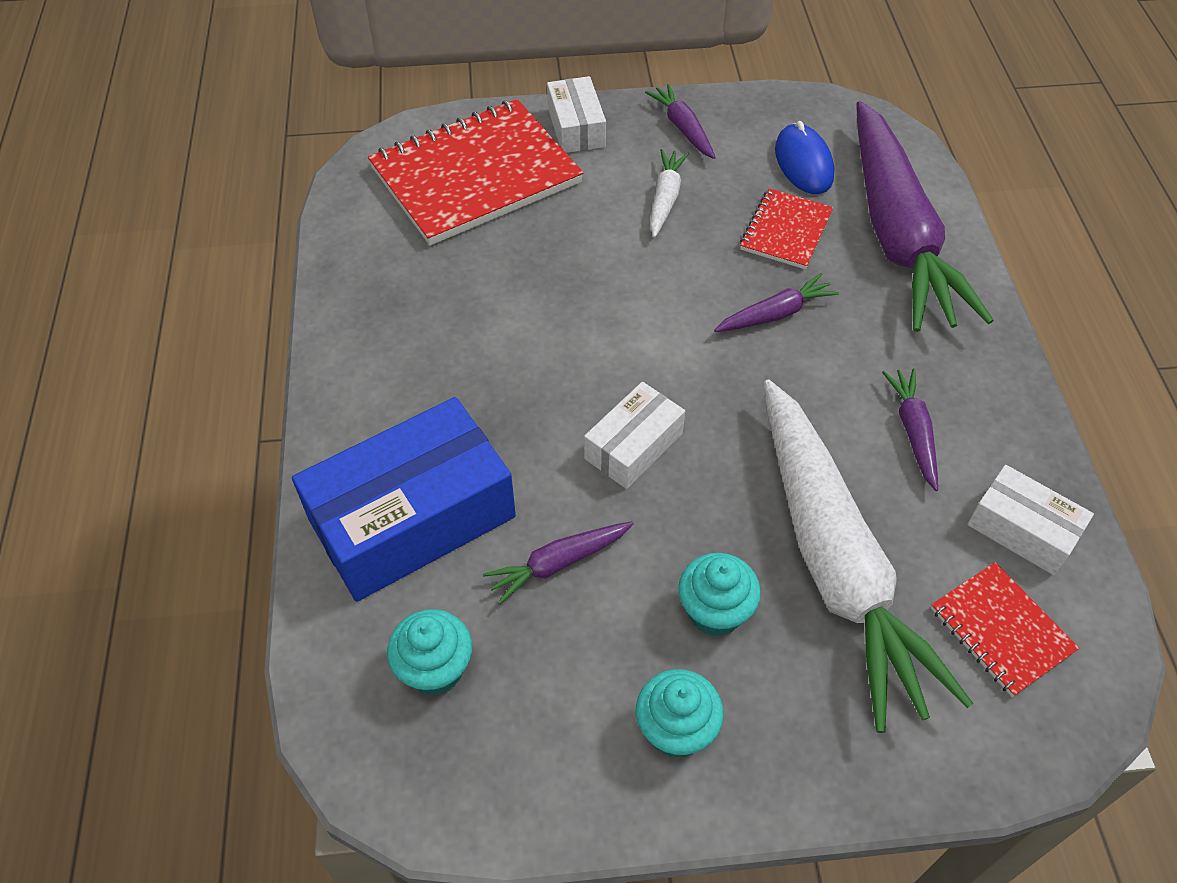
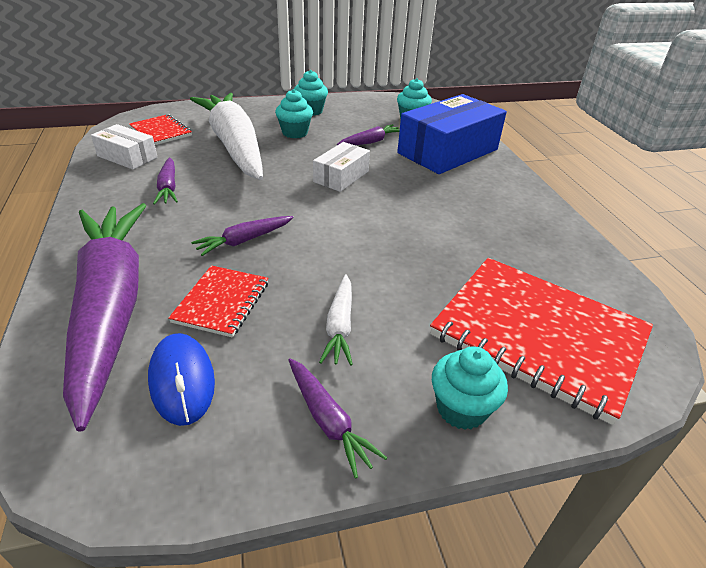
camera: 170 degrees right, 15 degrees down
red notebook [368,99,583,245] -> red notebook turned 75 degrees clockwise [430,258,653,425]
white box [547,76,606,153] -> turquoise cupcake [432,346,508,430]

